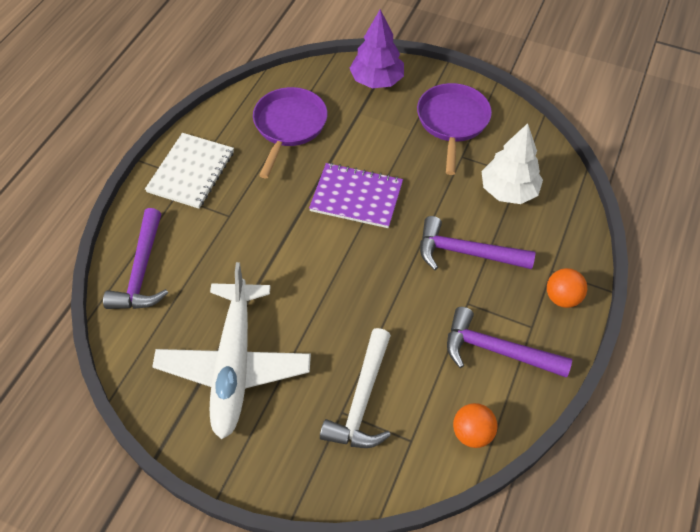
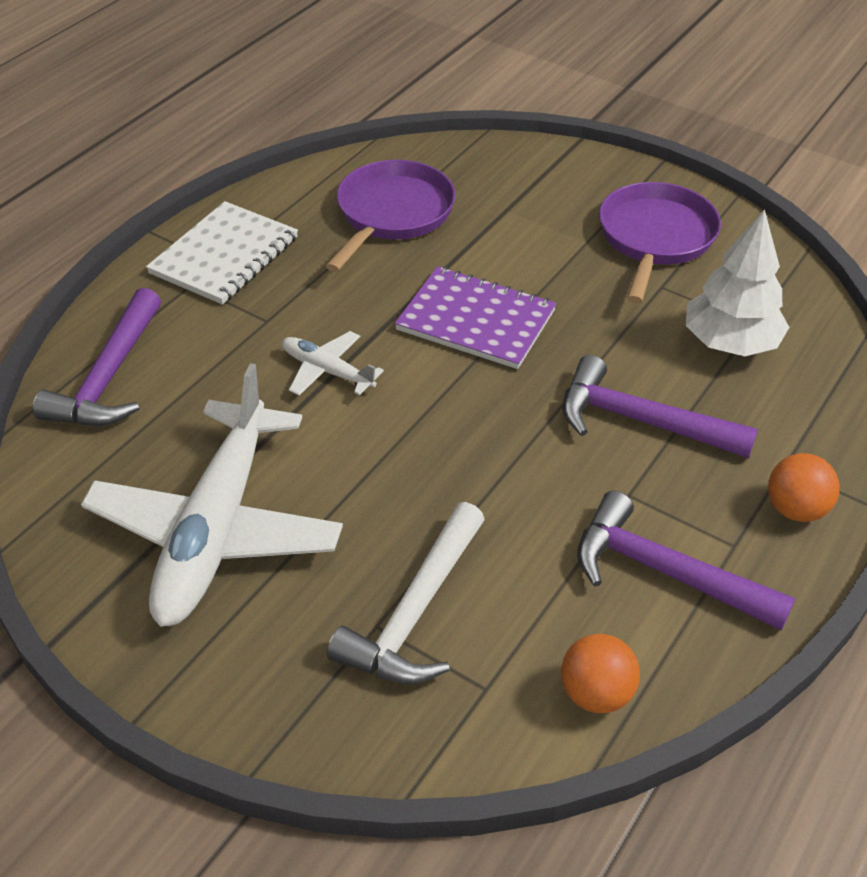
camera: 10 degrees right, 10 degrees down
purple tree [349,9,404,88] -> none
none -> white plane [282,331,384,396]

